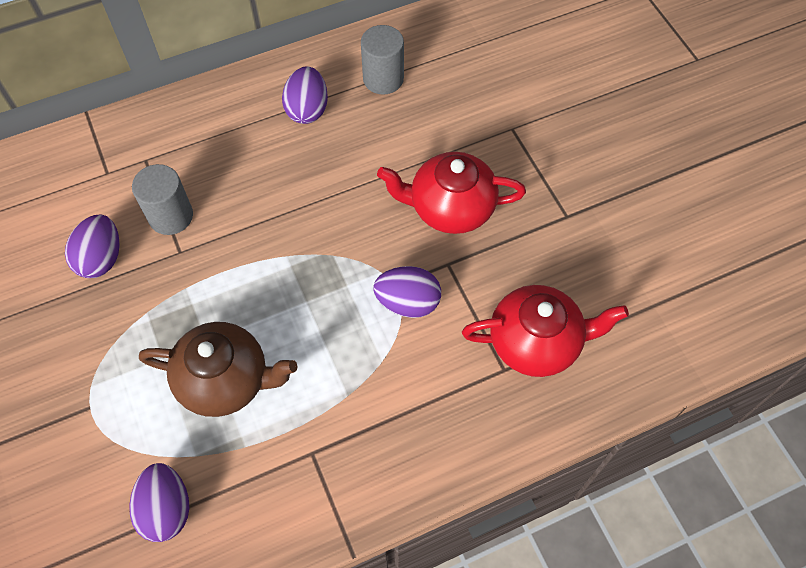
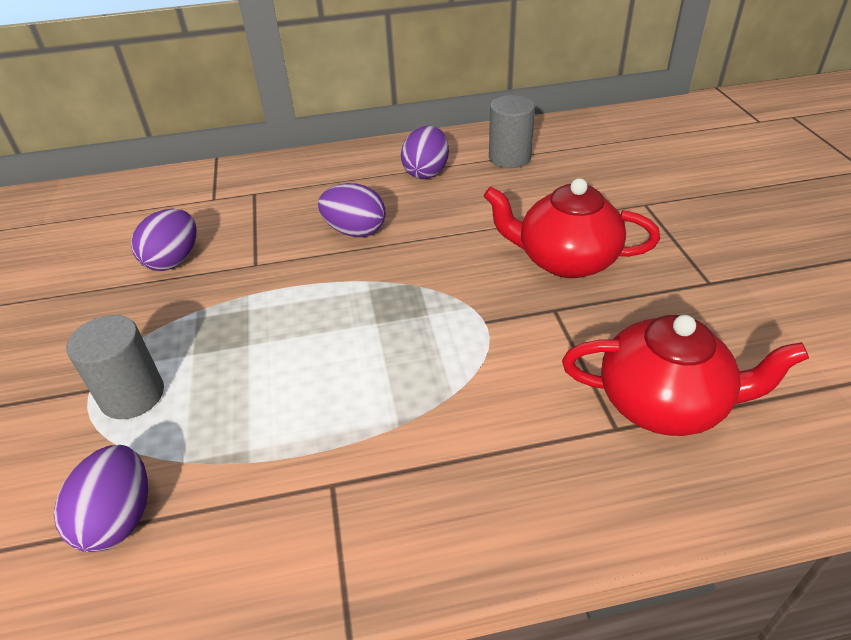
camera: 15 degrees right, 20 degrees down
grey cylinder [132,164,193,235] -> grey cylinder moved to [66,315,164,419]
brown teapot [139,322,298,417] -> none
purple egg [373,266,441,318] -> purple egg moved to [318,183,386,237]

